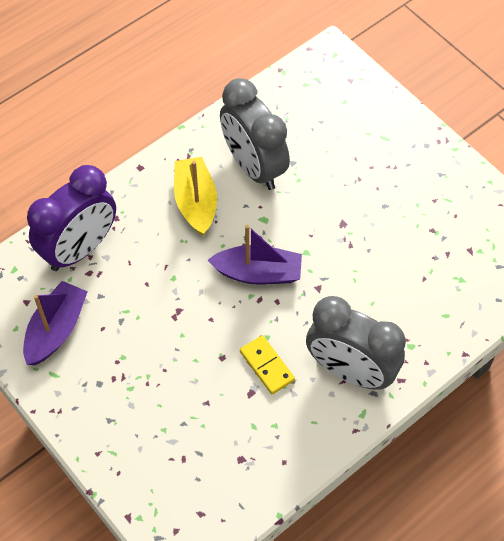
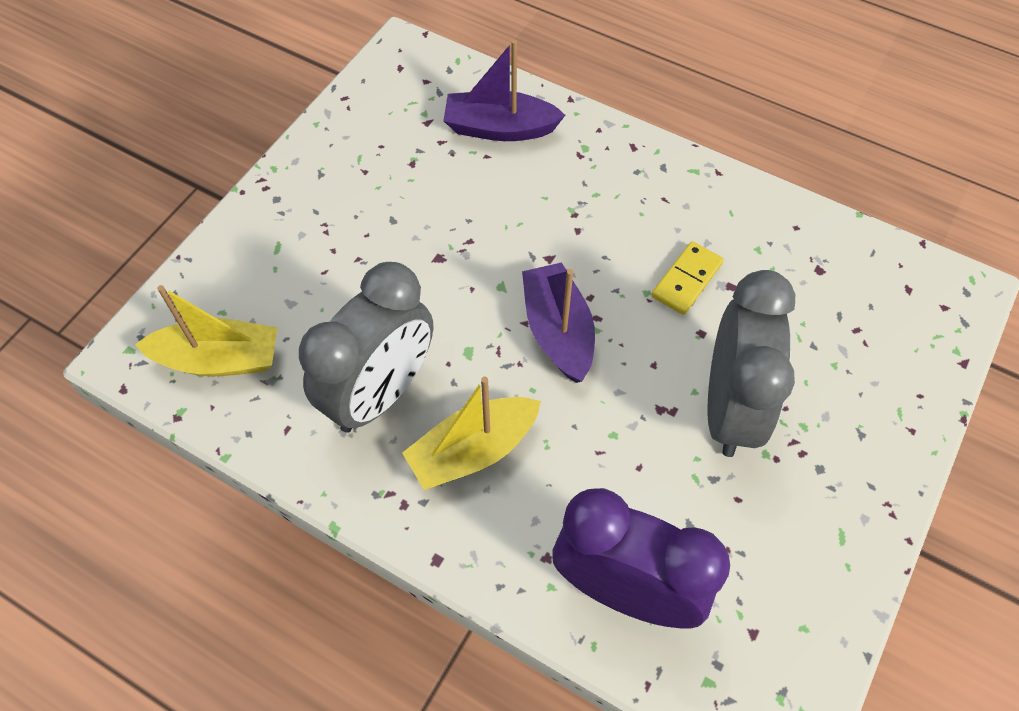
camera: 110 degrees left, 0 degrees up
purple boat [23,281,88,365] -> purple boat moved to [443,40,565,141]
grey clock [306,296,405,390] -> grey clock moved to [708,270,795,457]
none -> yellow boat [135,285,278,377]

